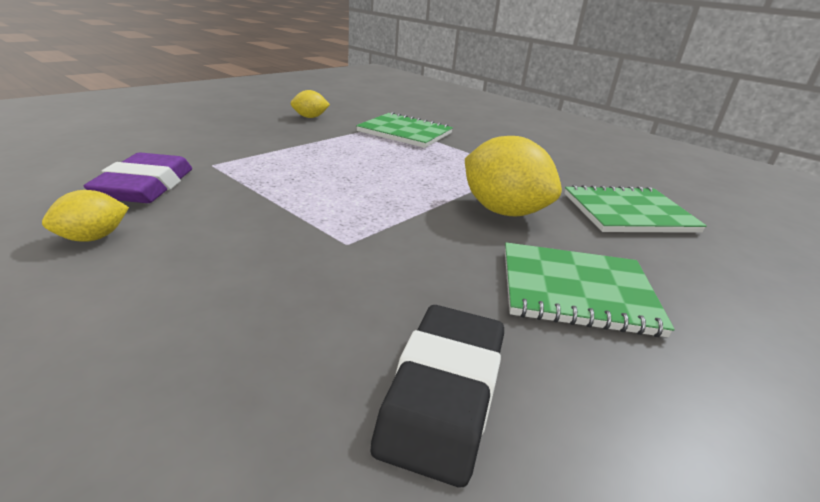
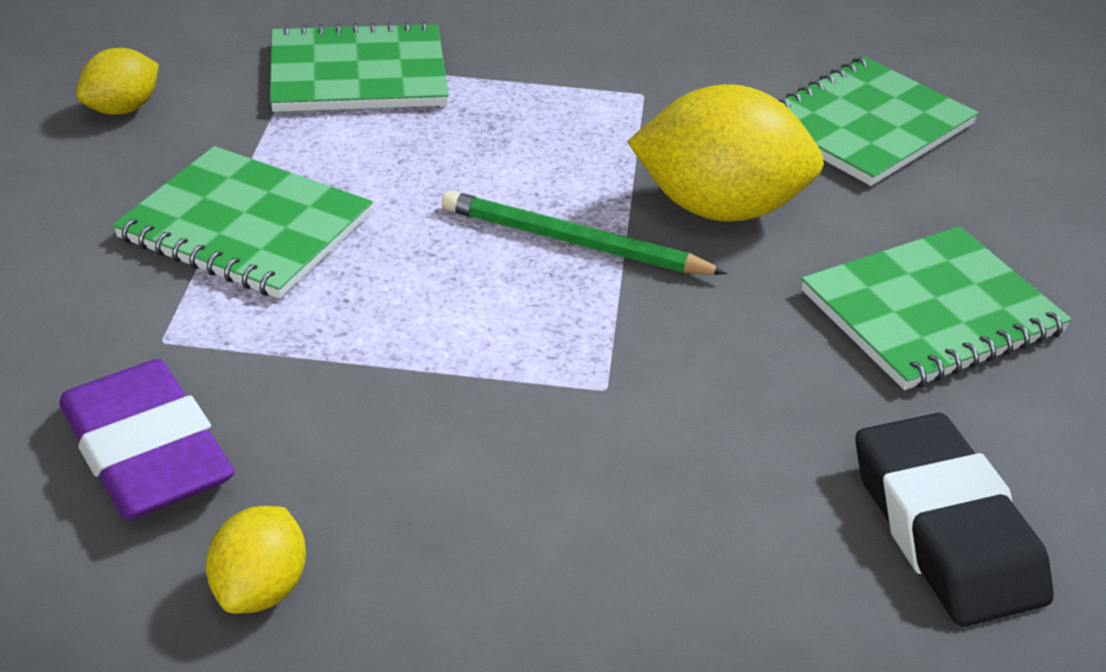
camera: 35 degrees left, 10 degrees up
none -> green notebook [112,146,373,299]
none -> green pencil [442,190,727,275]

